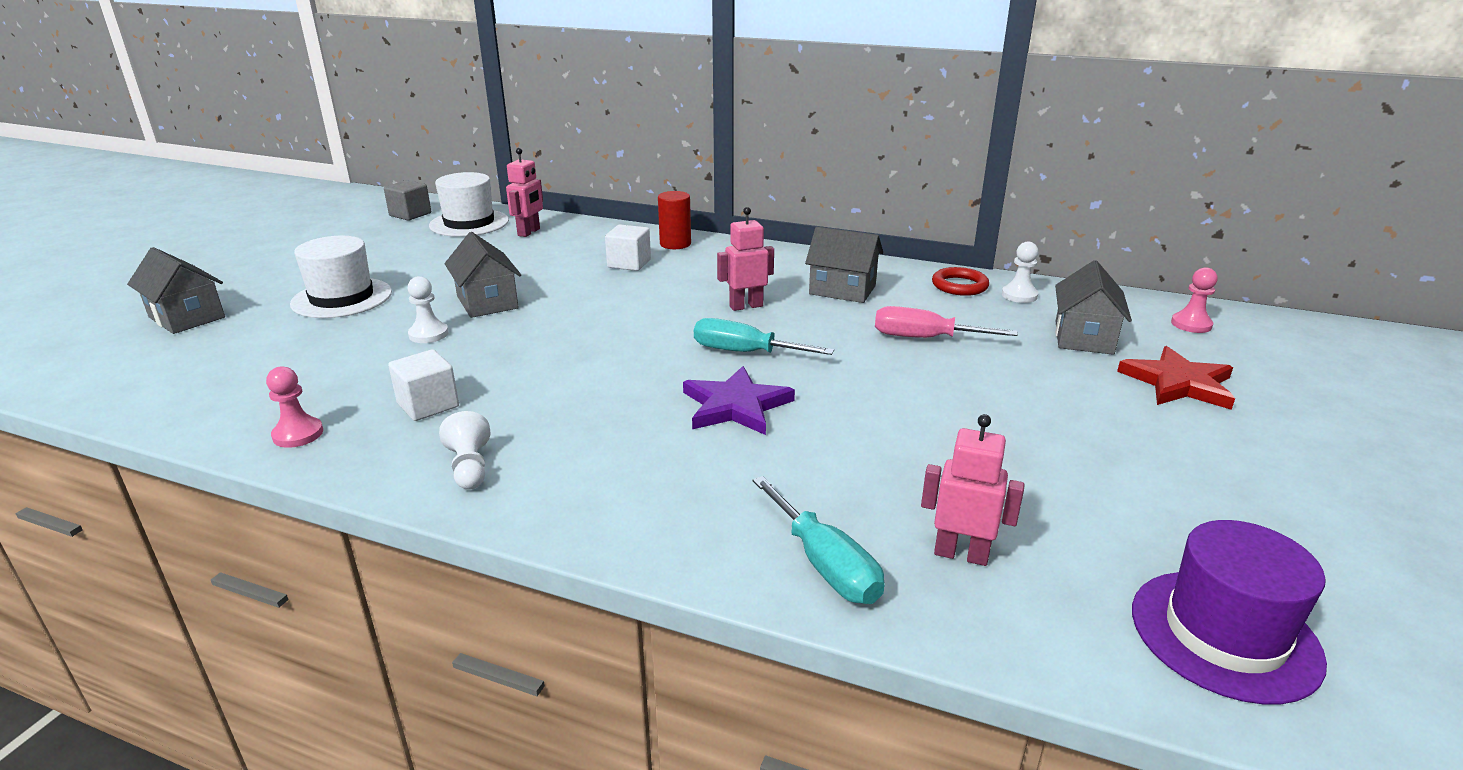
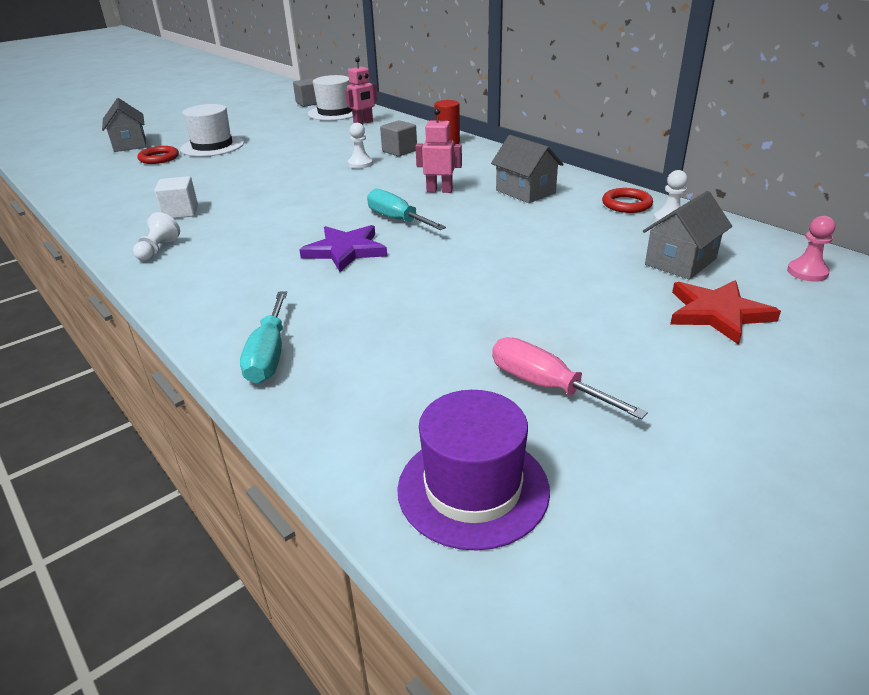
camera: 30 degrees right, 5 degrees up
pink pawn [266,366,323,448] -> none
white pawn [408,276,448,343] -> white pawn moved to [348,123,373,169]
grey house [444,232,521,318] -> none
white cube [605,224,651,271] -> grey cube [380,120,417,157]
pink screwdriver [875,306,1018,338] -> pink screwdriver moved to [492,337,648,420]
pink robot [921,414,1025,566] -> none
none -> red ring [138,146,179,164]

